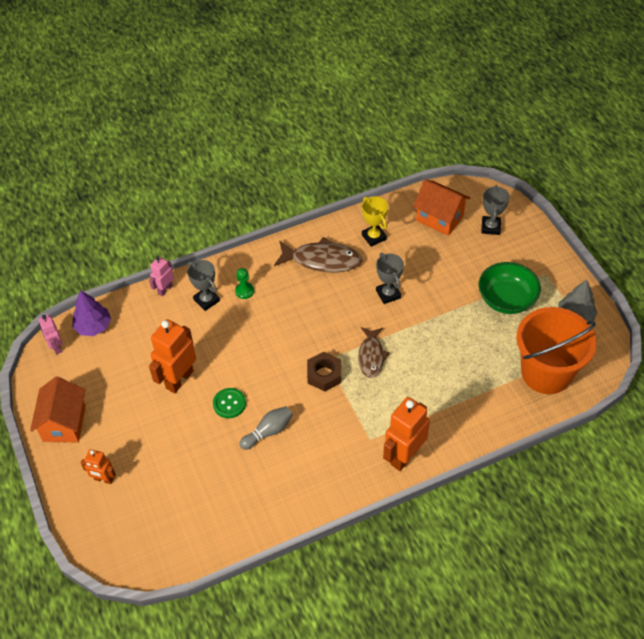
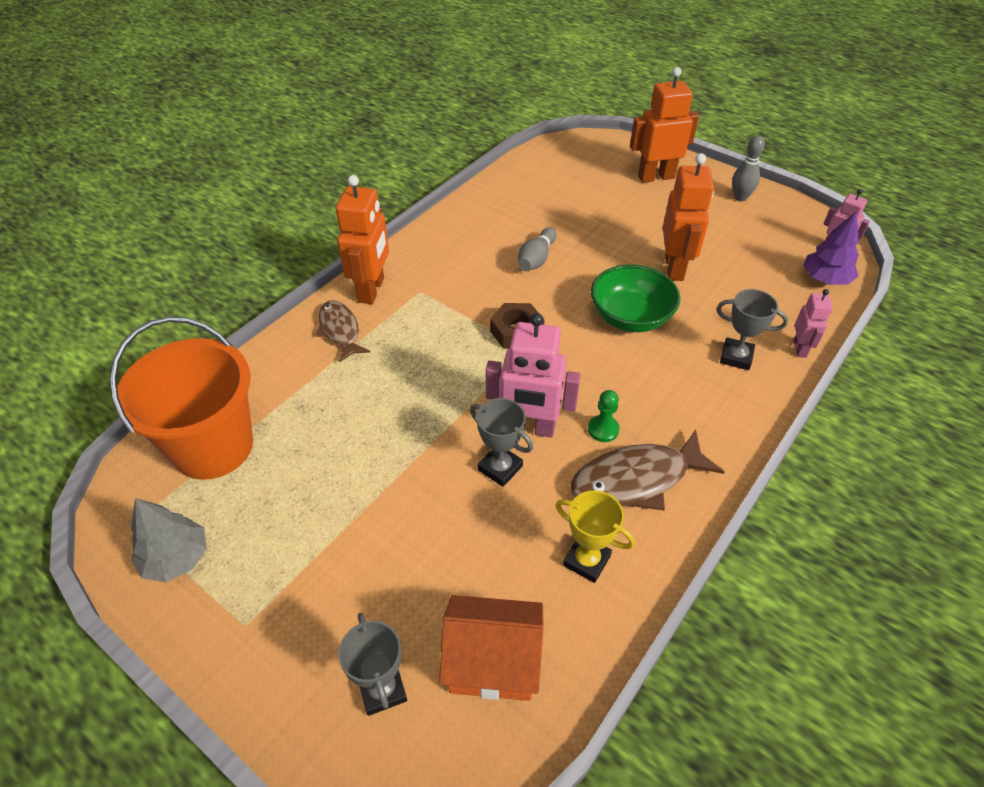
camera: 150 degrees right, 5 degrees down
orange house [30,377,86,442] -> grey bowling pin [732,136,765,202]
orange robot [81,449,116,484] -> orange robot [630,67,699,183], size x1.81
green button [213,388,246,418] -> none
green pawn [235,268,254,299] -> green pawn moved to [588,390,619,442]
brown fish [358,327,390,378] -> brown fish moved to [316,300,370,362]
green bowl [478,262,541,314] -> green bowl moved to [591,265,680,332]
none -> pink robot [486,313,581,438]

